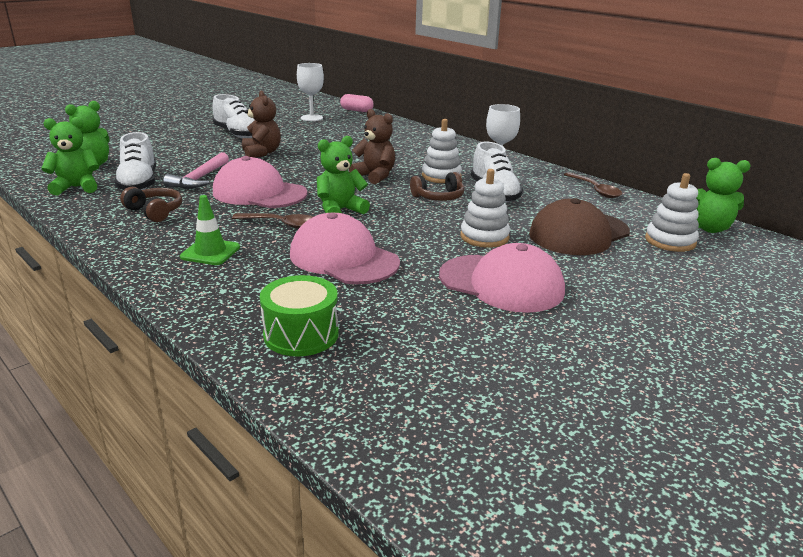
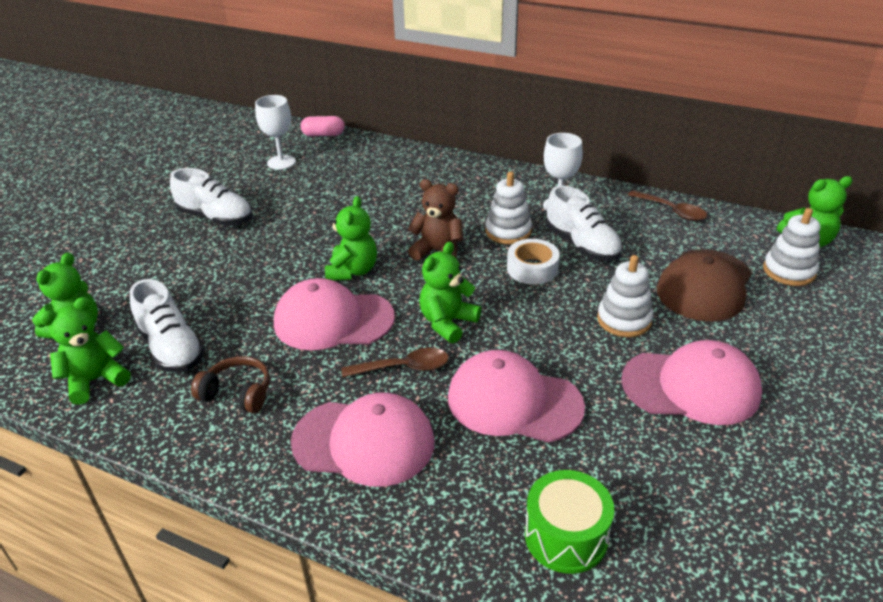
camera: 20 degrees left, 10 degrees up
pink hammer [163,152,229,189] -> none
green traffic cone [180,195,240,265] -> pink cap [291,393,434,487]
brown teddy bear [242,90,281,158] -> none
brown headphones [410,172,464,201] -> white tape [507,239,560,284]
none -> green teddy bear [325,196,377,281]

